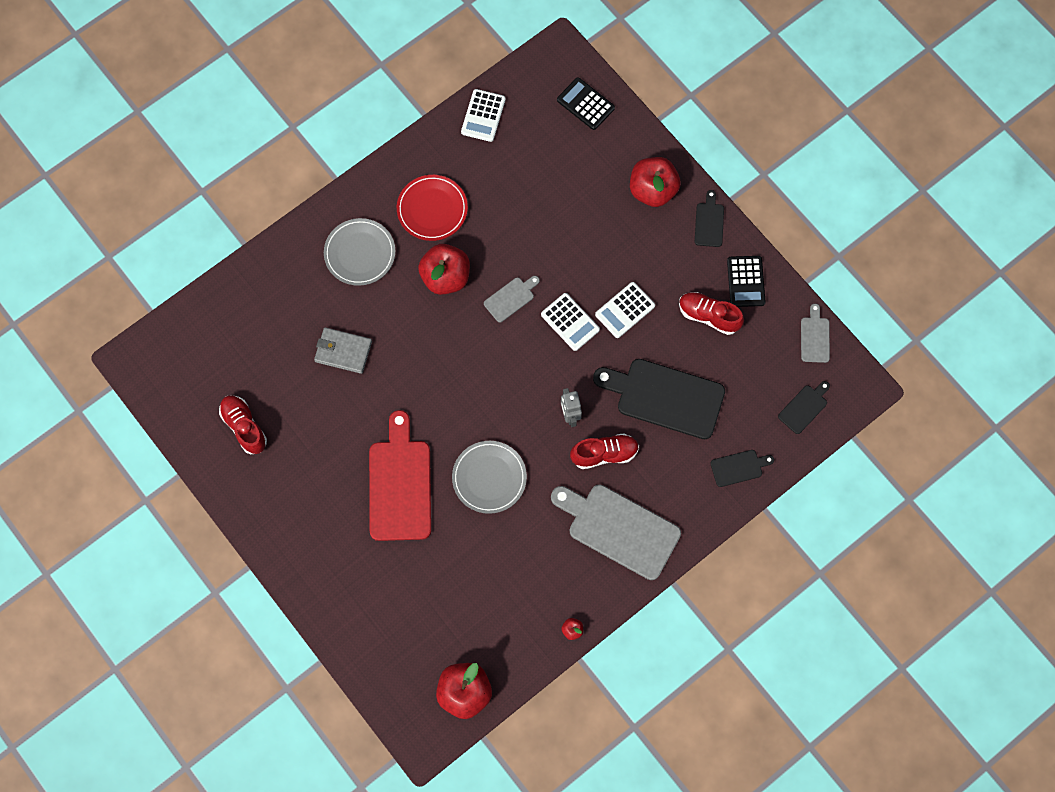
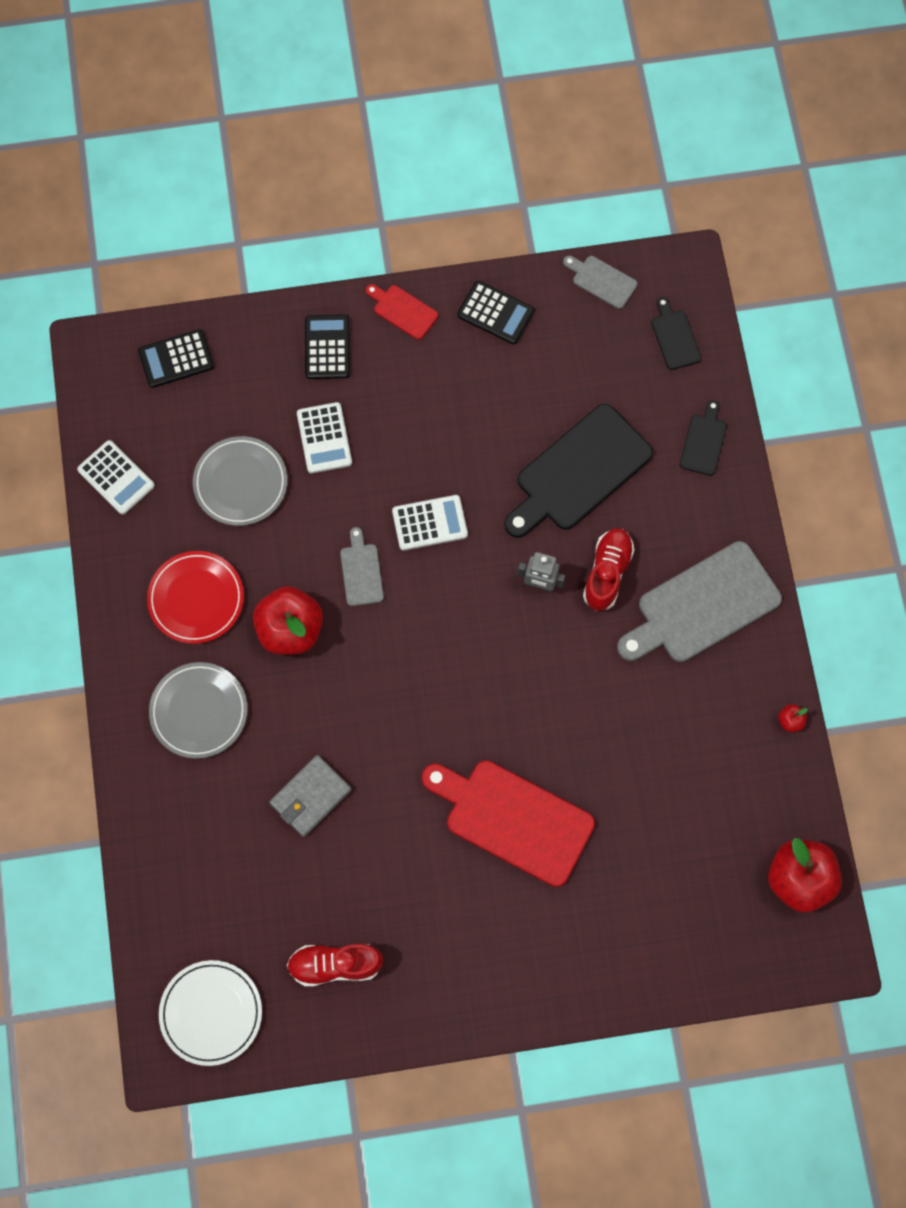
camera: 60 degrees left, 0 degrees up
grey plate [452,441,527,514] -> grey plate moved to [193,436,288,526]
white calculator [595,282,655,338] -> white calculator moved to [297,402,352,473]
red apple [630,157,681,207] -> black calculator [305,314,350,379]
red shoe [679,292,744,335] -> none
black cutting board [695,190,724,247] -> red cutting board [366,284,438,340]
none -> white plate [159,960,262,1066]

